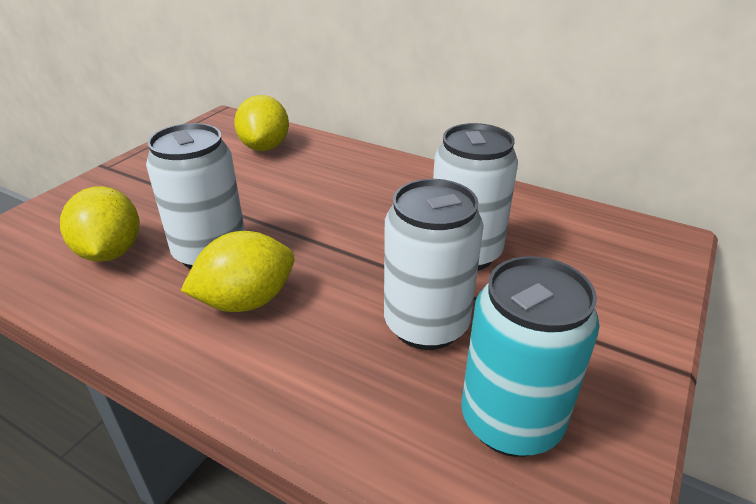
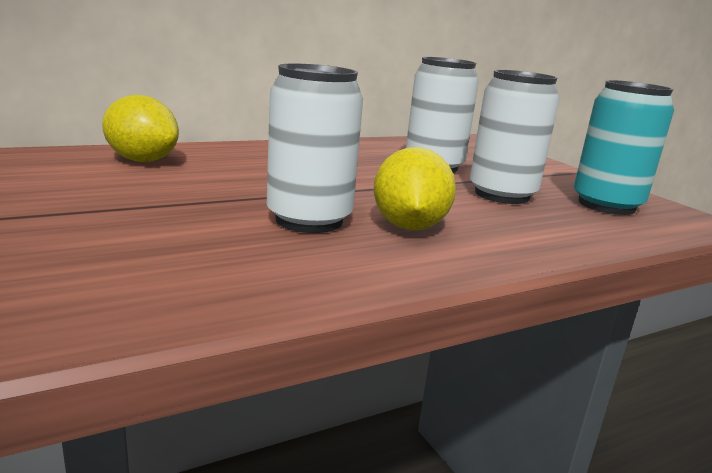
camera: 60 degrees left, 15 degrees down
yellow lemon [60,186,140,262] -> none

